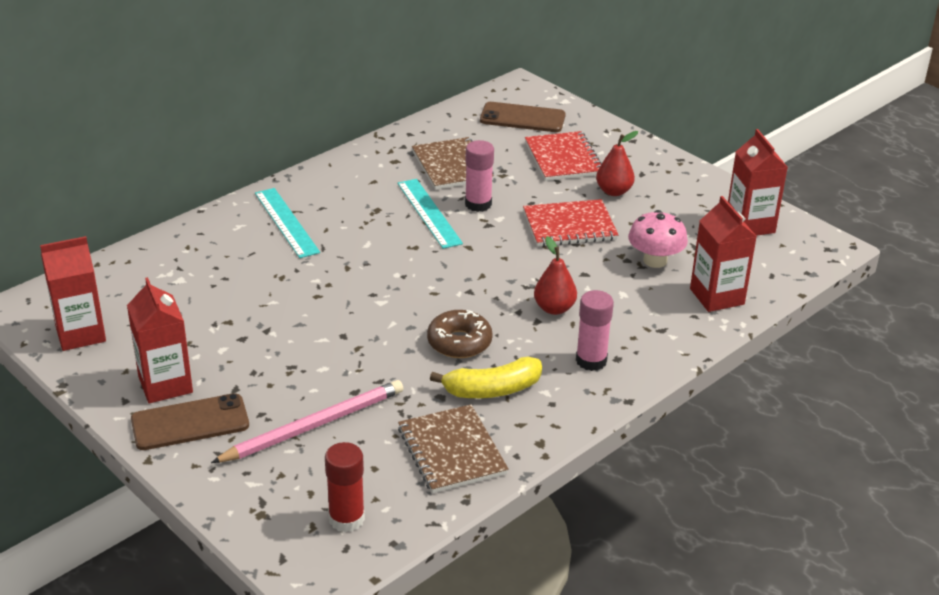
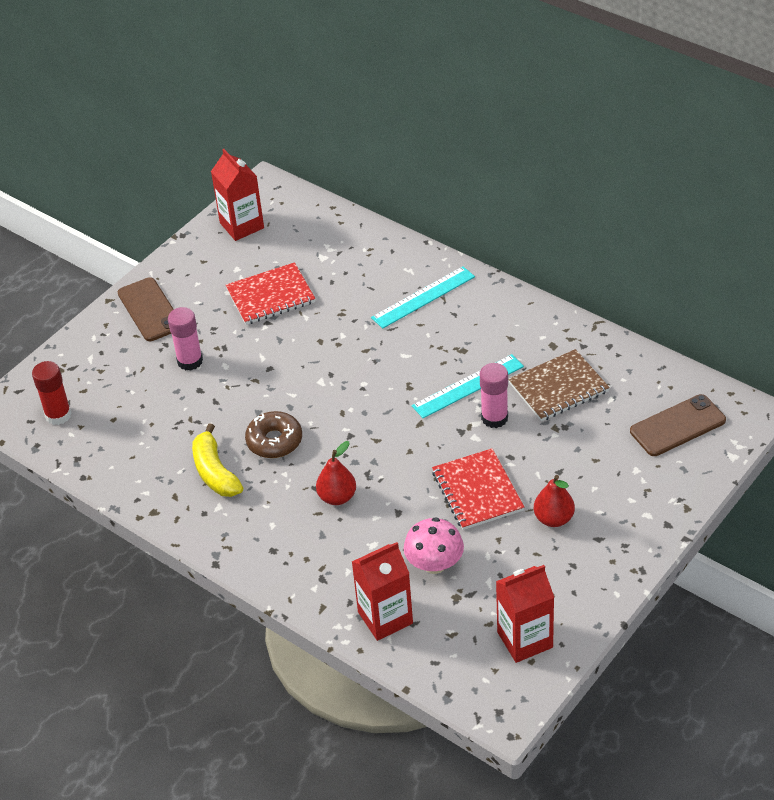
camera: 85 degrees right, 10 degrees up
red carton [127,277,193,404] -> none
pink pencil [211,380,404,463] -> none
brown notebook [398,404,509,493] -> none
brown phone [480,102,566,132] -> brown phone turned 60 degrees clockwise [630,394,726,456]
red notebook [525,131,602,181] -> red notebook moved to [226,262,315,325]
pink glue stick [576,290,614,371] -> pink glue stick moved to [168,307,203,371]

